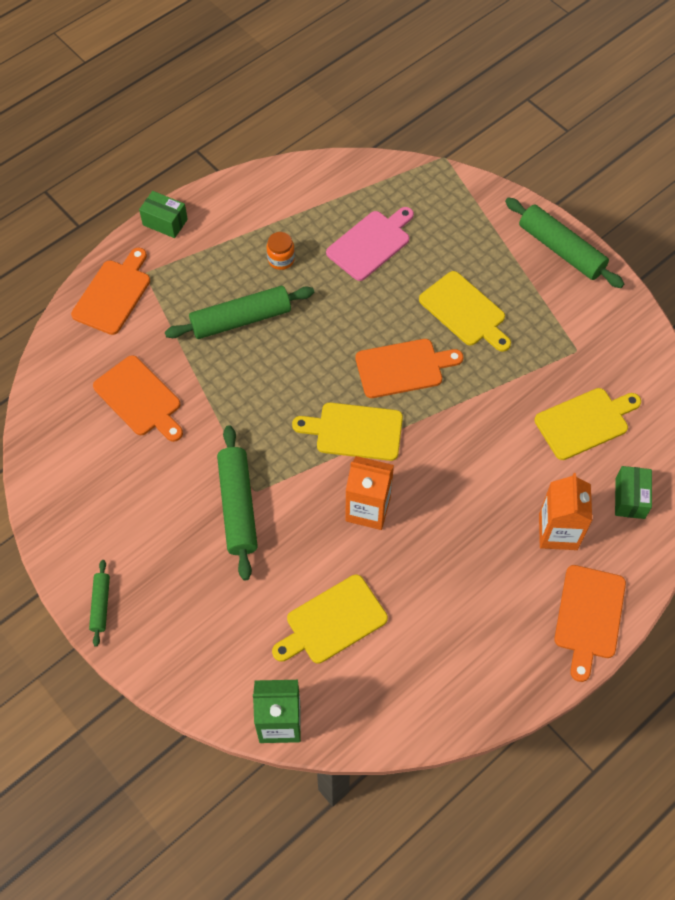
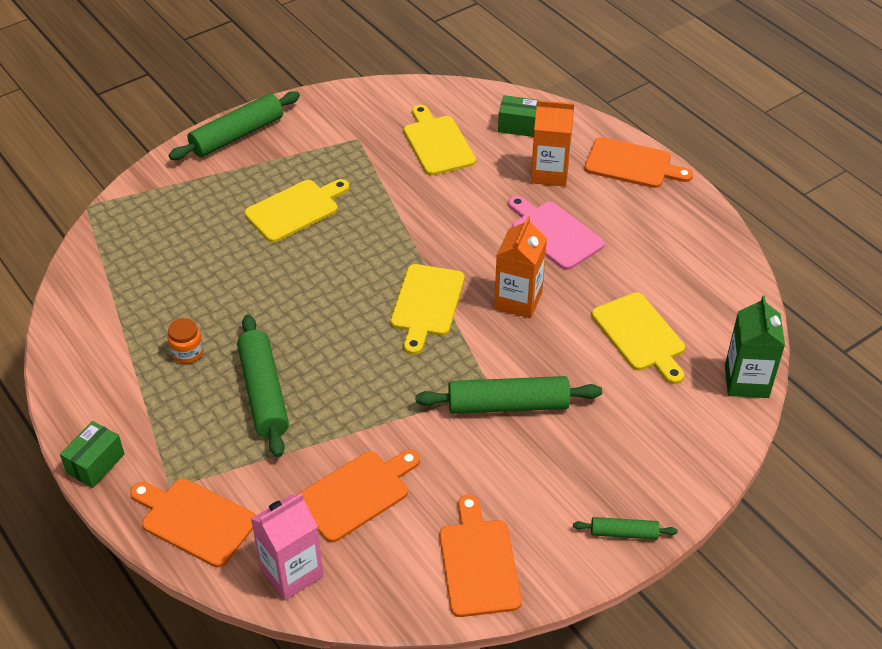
camera: 85 degrees left, 15 degrees down
pink cutting board [326,207,414,281] -> pink cutting board moved to [508,196,605,270]
orange cutting board [355,339,463,398] -> orange cutting board moved to [439,495,522,617]
none -> pink carton [251,493,324,600]

